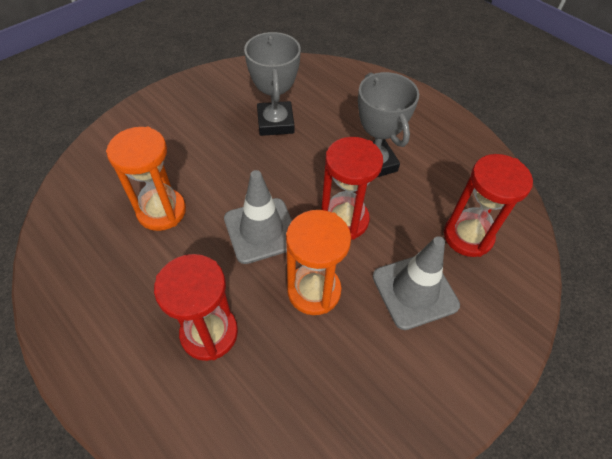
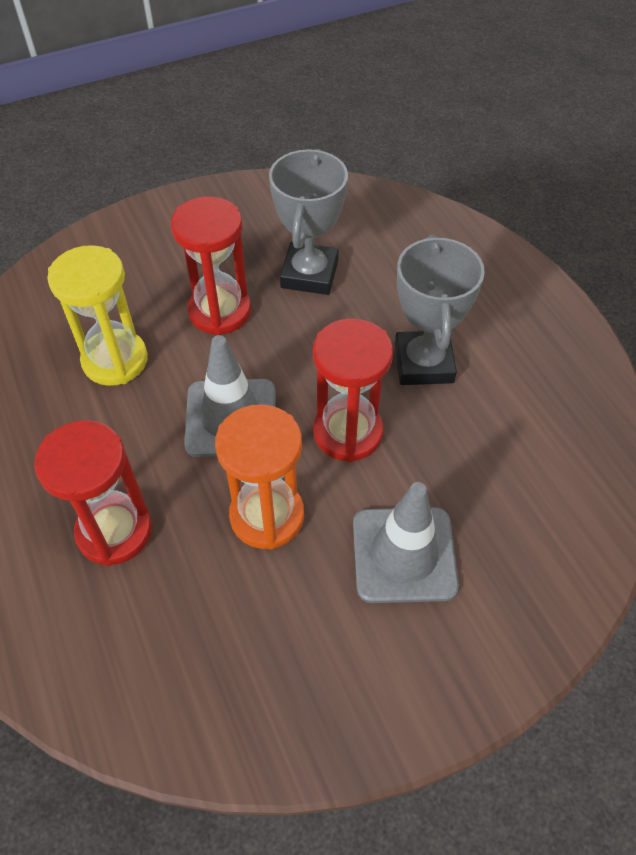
camera: 20 degrees right, 0 degrees up
orange hourglass [106,127,186,231] -> yellow hourglass [47,245,148,386]
red hourglass [444,154,533,257] -> red hourglass moved to [171,196,251,335]

